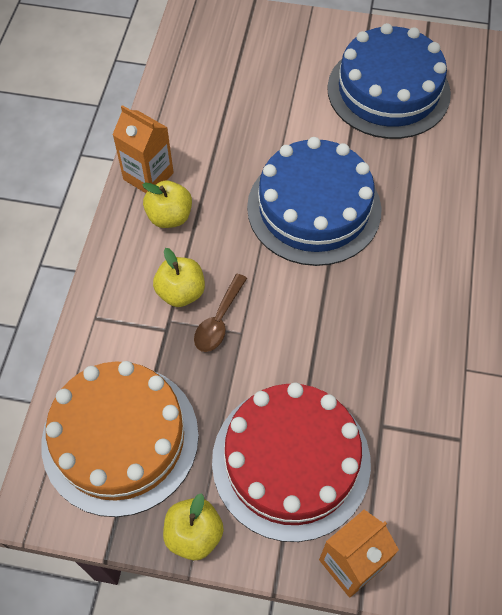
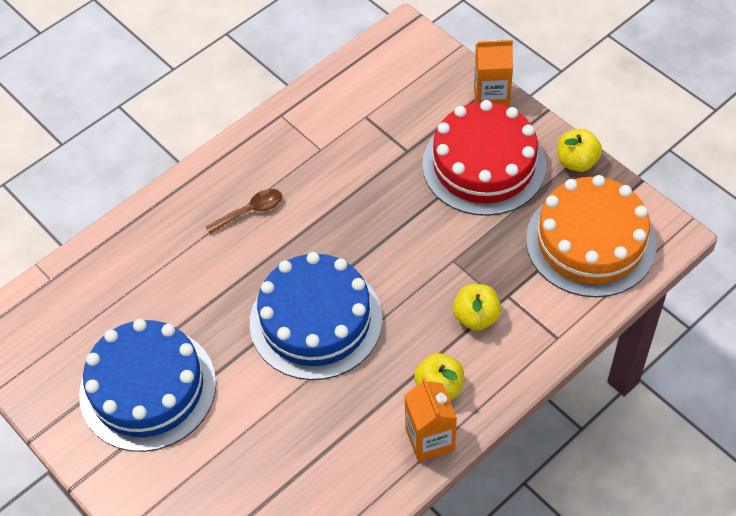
camera: 140 degrees left, 5 degrees down
brown spoon [194,274,247,352] -> brown spoon moved to [205,189,282,234]

